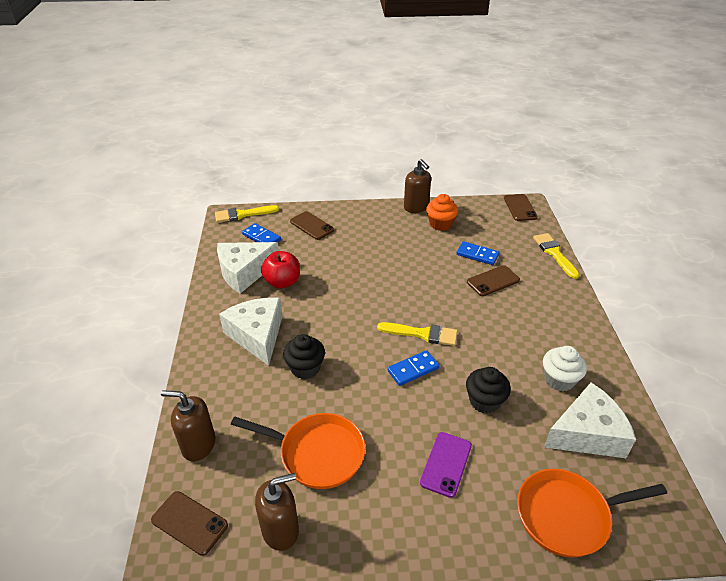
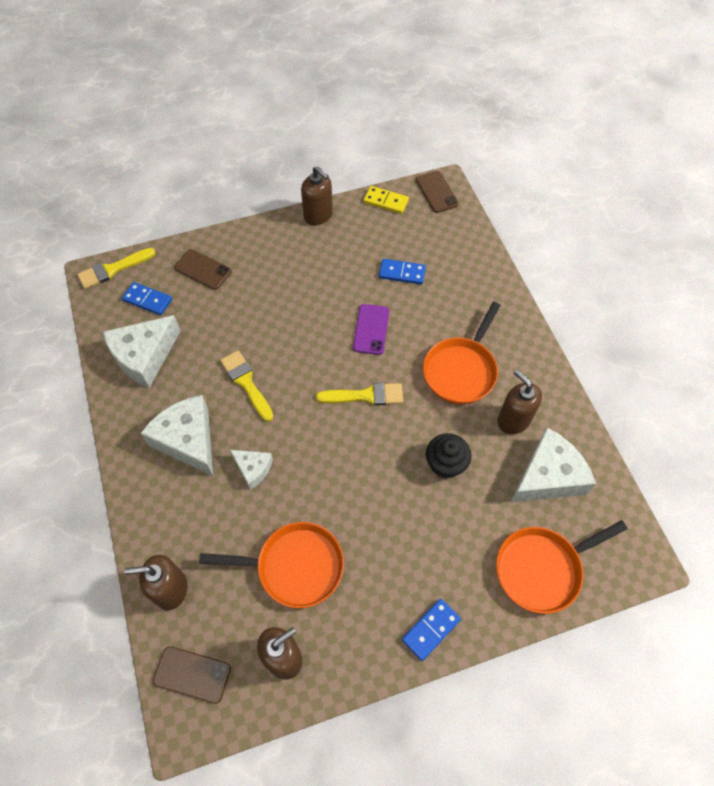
camera: 15 degrees left, 20 degrees up
red apple [261,251,300,289] -> none
black cupcake [283,334,325,379] -> white cheese [230,450,273,490]
blue domino [387,350,439,386] -> blue domino moved to [402,599,461,661]
purple phone [420,432,472,498] -> purple phone moved to [353,304,389,355]
orange cupcake [426,194,458,231] -> none
brown phone [467,265,520,296] -> none
yellow brush [533,233,580,279] -> yellow brush moved to [220,350,273,421]
white cupcake [543,346,587,391] -> brown soap dispenser [497,370,542,434]
none -> yellow domino [363,186,409,214]
none -> orange pan [423,302,501,404]

